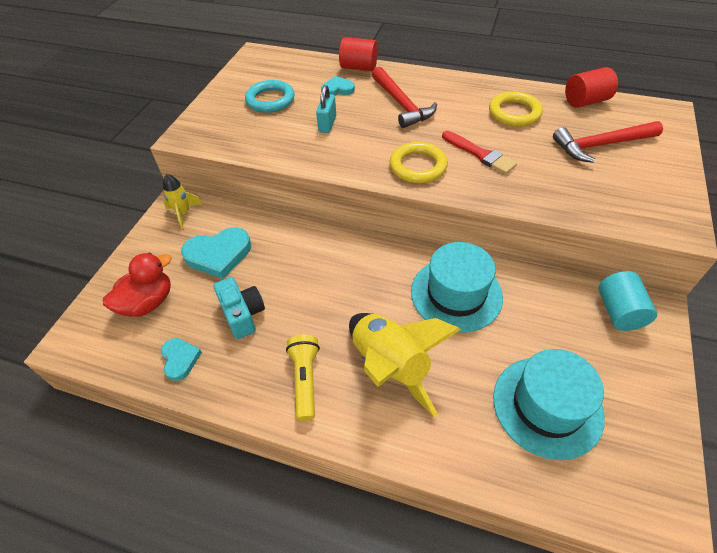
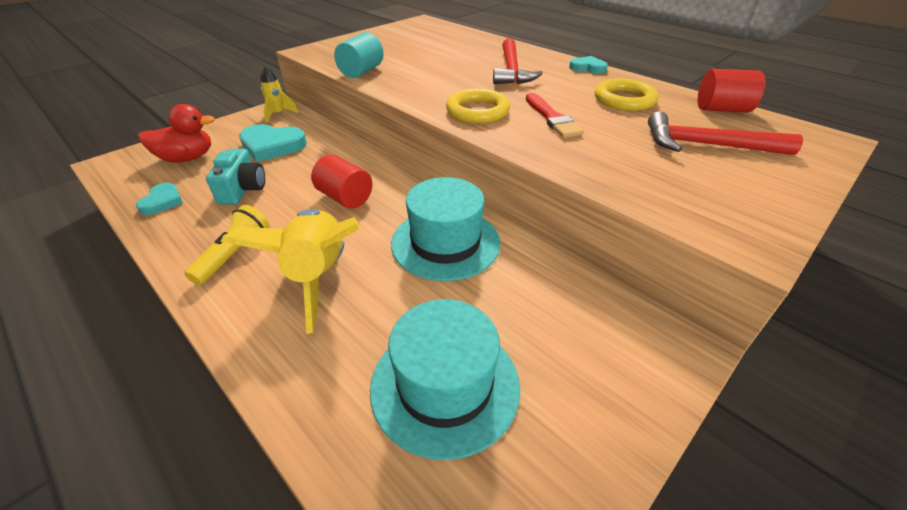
camera: 25 degrees right, 10 degrees down
turquoise ring [245,80,295,113] -> none
turquoise padlock [316,85,336,133] -> none
turquoise heart [321,76,355,96] -> turquoise heart moved to [569,56,608,74]
red cylinder [339,37,378,71] -> red cylinder moved to [311,154,373,209]
turquoise cylinder [598,271,657,331] -> turquoise cylinder moved to [334,32,384,78]

